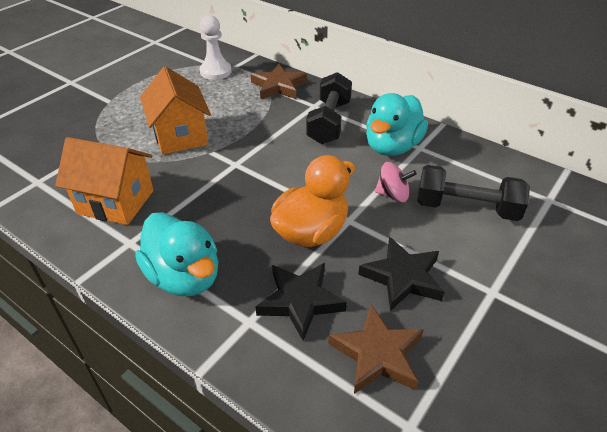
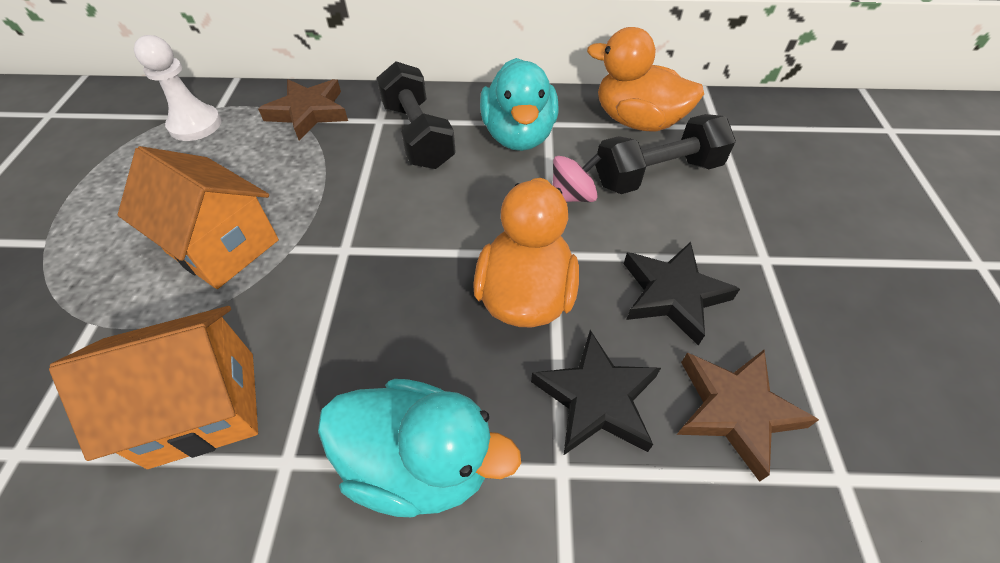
camera: 35 degrees left, 10 degrees up
none -> orange duck [587,27,704,131]

